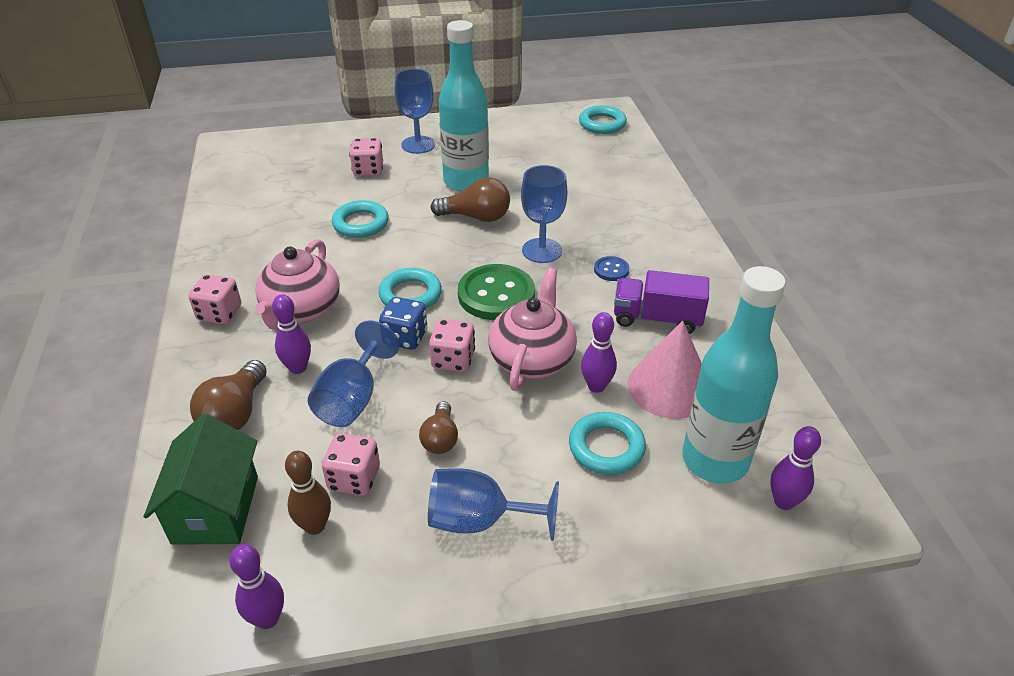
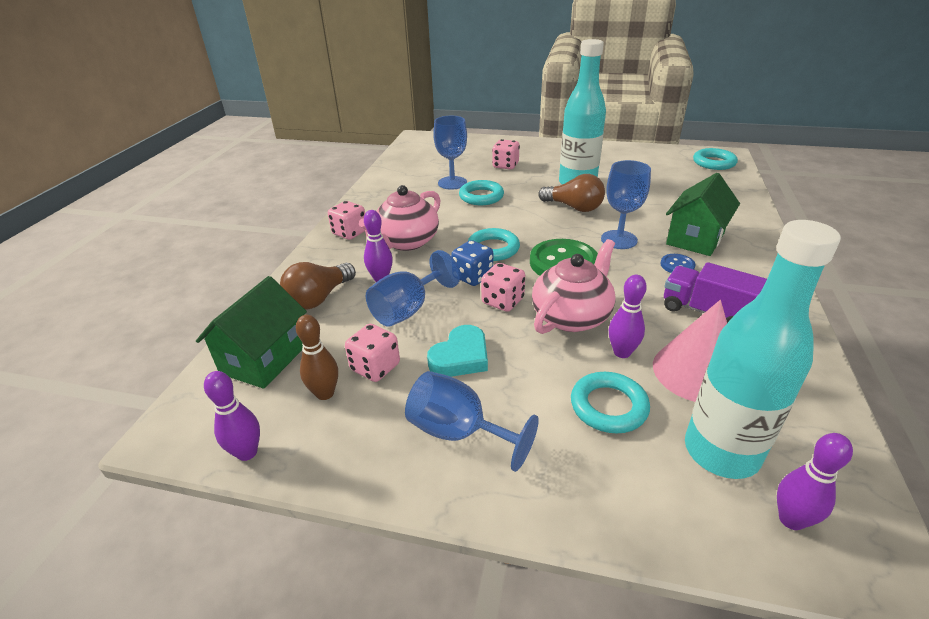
camera: 25 degrees right, 5 degrees down
blue goblet [395,69,435,154] -> blue goblet moved to [433,116,467,190]
brown light bulb [419,401,458,454] -> turquoise heart [427,325,488,377]
none -> green house [666,173,740,256]

